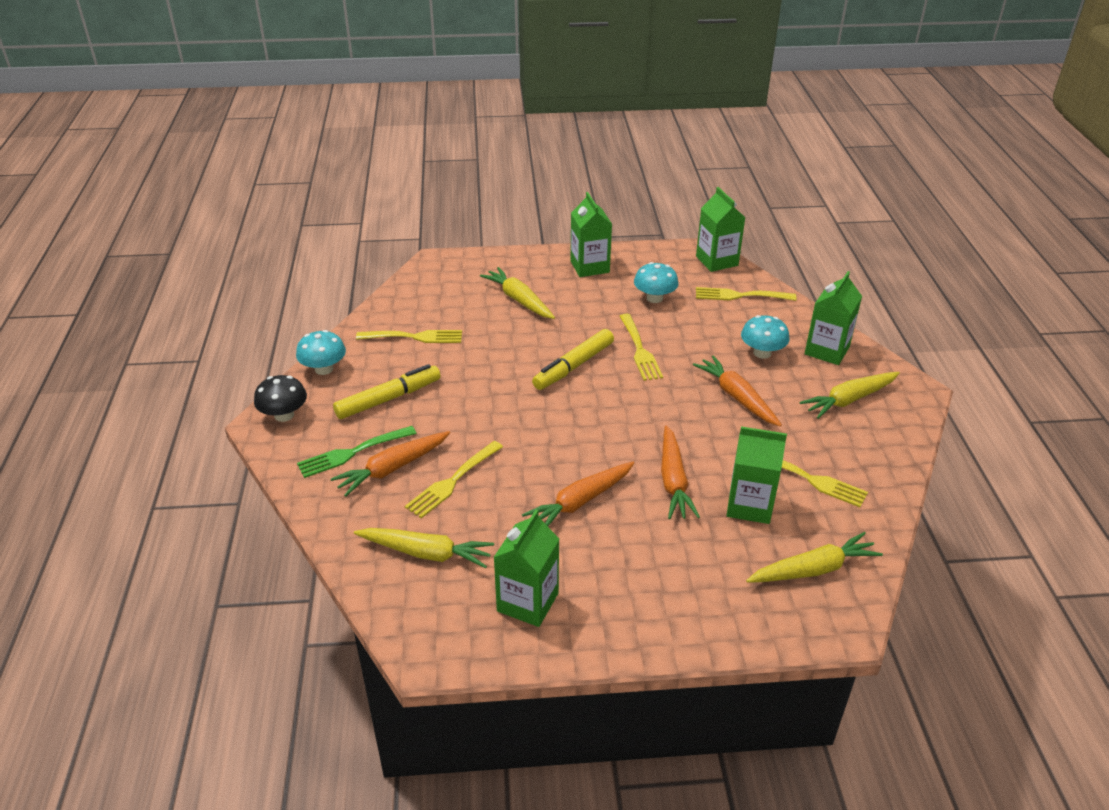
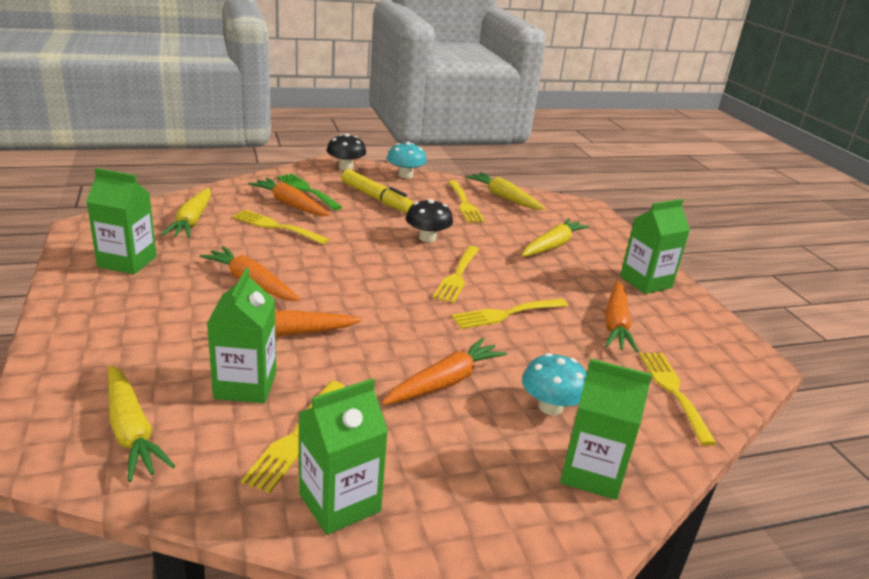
camera: 75 degrees right, 10 degrees down
yellow marker [532,329,614,390] -> yellow fork [433,246,479,303]
turquoise mushroom [634,262,678,303] -> orange carrot [605,280,639,352]
green carton [696,187,745,272] -> green carton moved to [299,378,388,535]
yellow carrot [800,372,900,419] -> yellow carrot moved to [466,172,545,210]
none -> black mushroom [406,199,453,242]

